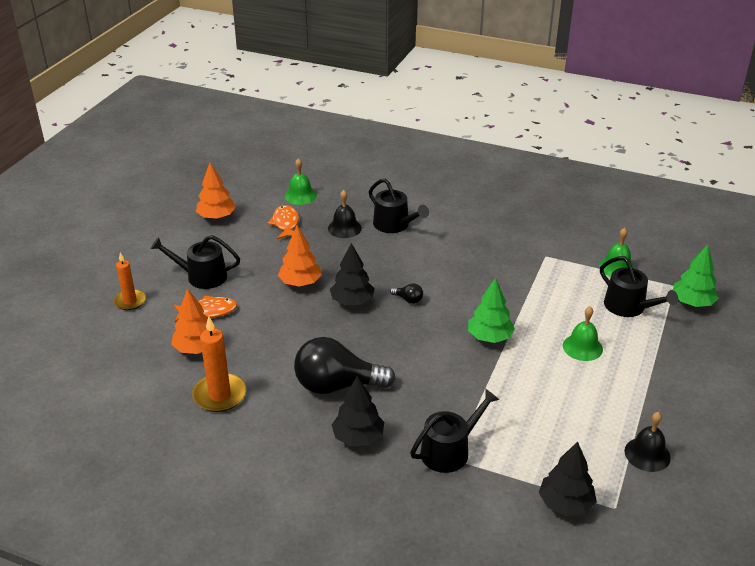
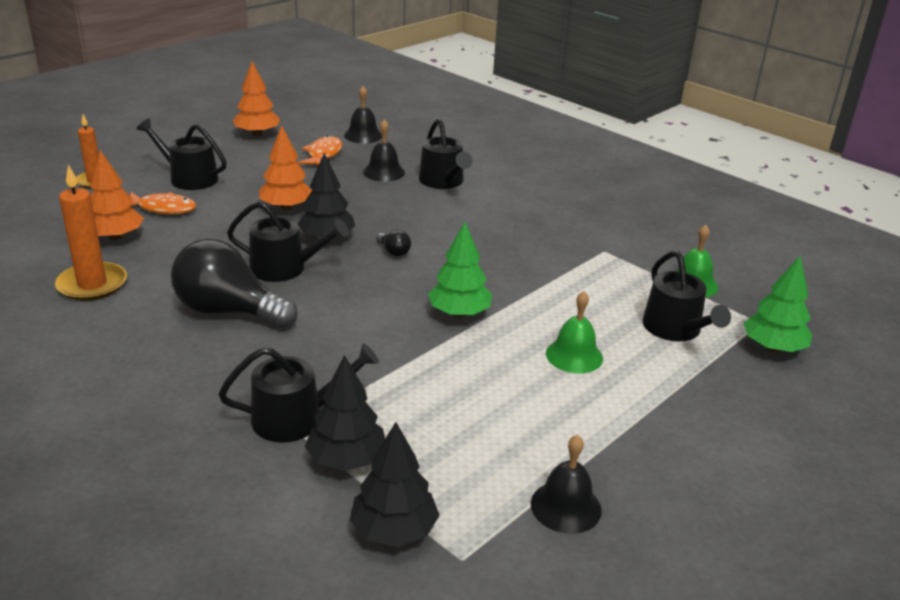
camera: 20 degrees right, 5 degrees down
green bell [284,158,317,205] -> black bell [344,86,382,143]
black tree [332,376,384,446] -> black tree moved to [305,355,385,471]
none -> black watering can [227,201,349,282]

